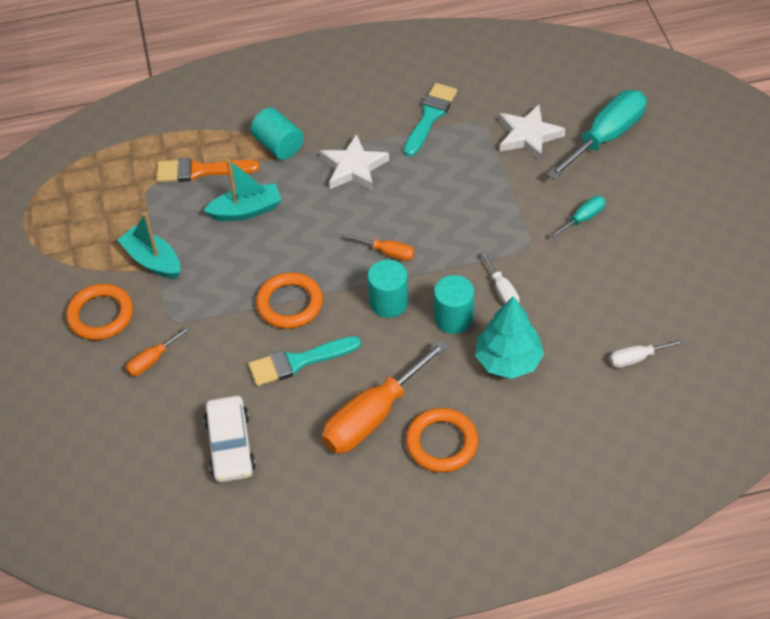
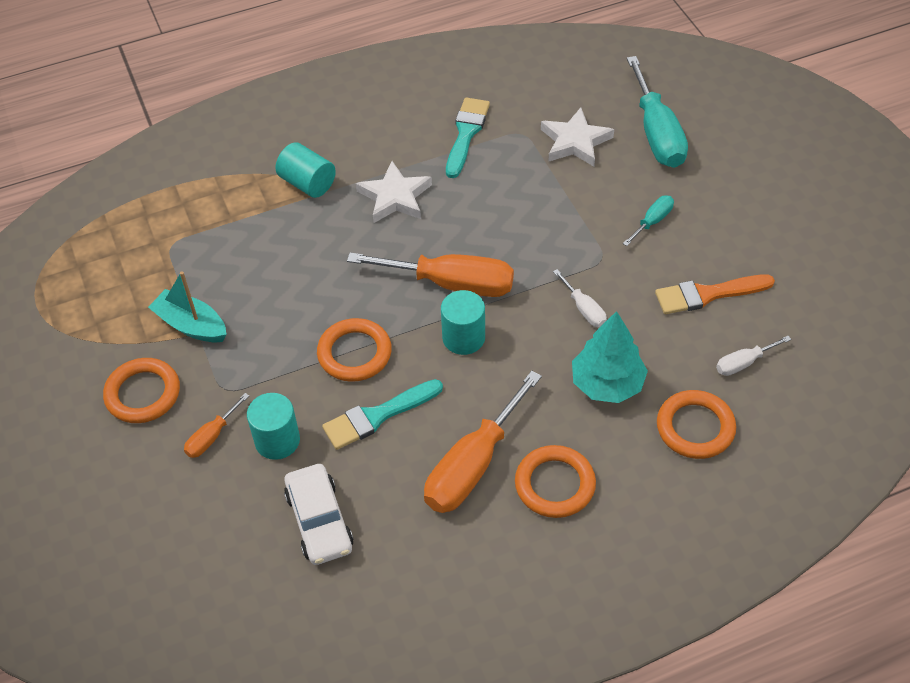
camera: 10 degrees left, 0 degrees up
orange brush [157,158,260,182] -> orange brush moved to [655,274,775,314]
turquoise boat [203,159,282,221] -> none
orange screwdriver [345,234,415,261] -> orange screwdriver [347,253,514,297], size x2.08
turquoise cylinder [434,275,474,334] -> turquoise cylinder moved to [247,393,300,460]
turquoise screwdriver [547,90,646,180] -> turquoise screwdriver turned 135 degrees clockwise [627,56,688,168]
none -> orange ring [657,390,736,459]

